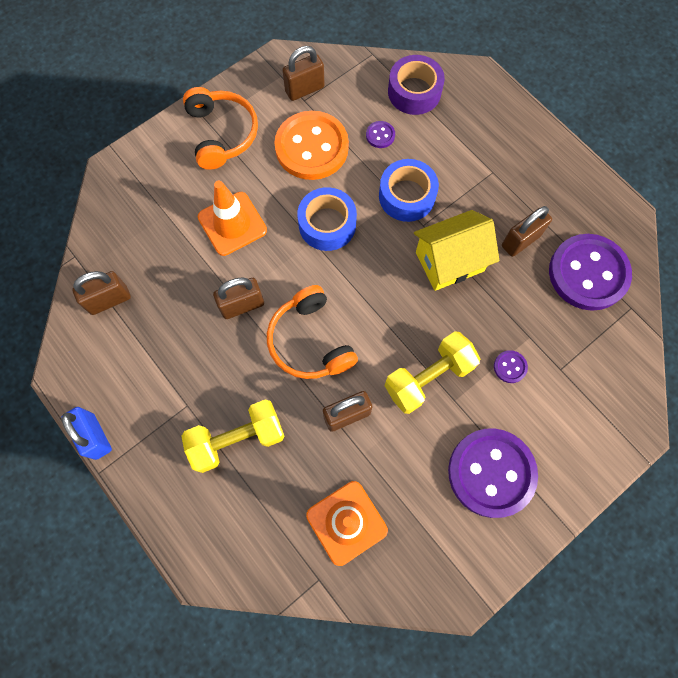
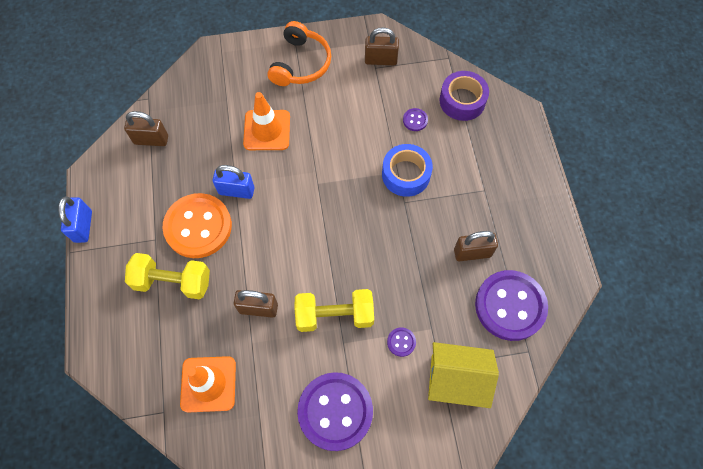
camera: 30 degrees right, 5 degrees down
brown padlock [213,278,264,319] -> blue padlock [213,165,254,199]
orange headphones [267,285,358,379] -> none
orange button [274,111,349,180] -> orange button moved to [163,193,232,258]
blue tape [297,187,357,251] -> none
yellow house [414,210,499,291] -> yellow house moved to [428,342,499,408]

